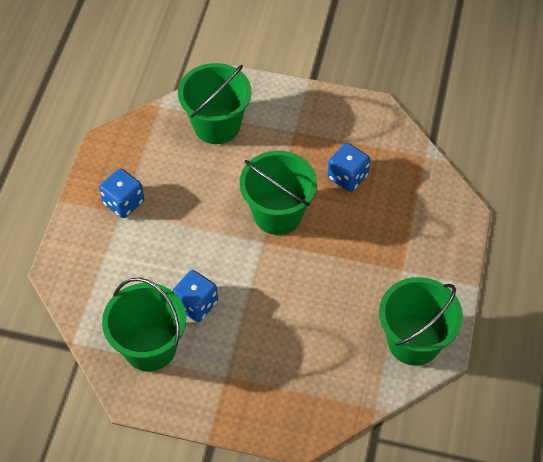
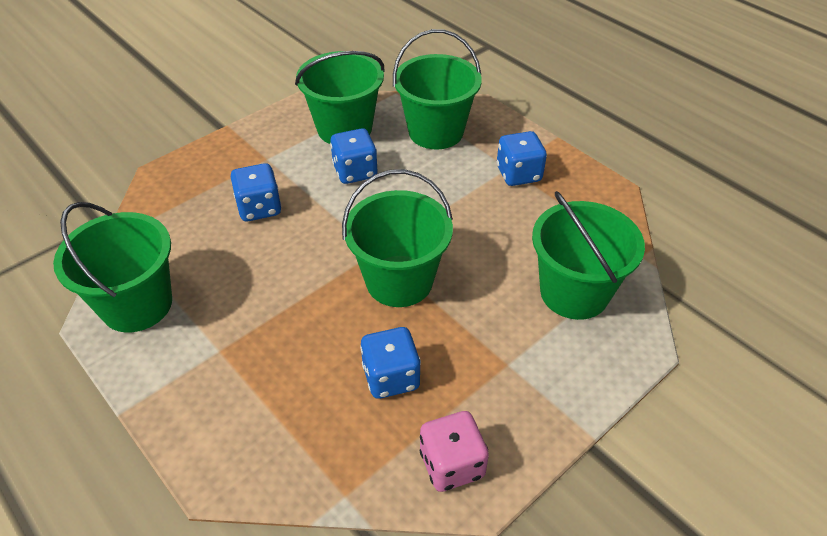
camera: 125 degrees right, 10 degrees down
none -> blue dice [231,163,281,221]
none -> green bucket [393,29,482,149]
none -> pink dice [420,411,489,492]

